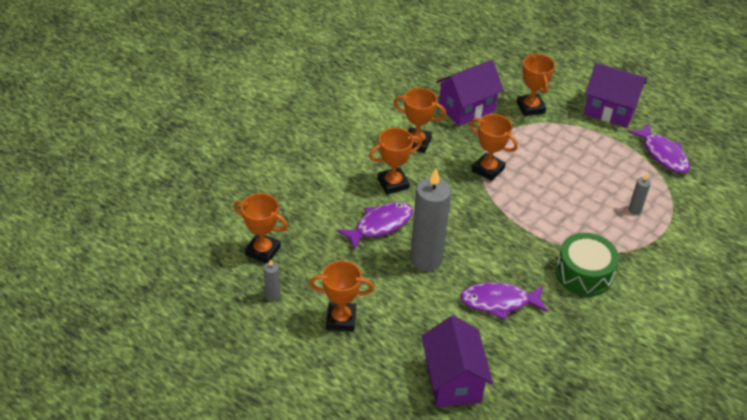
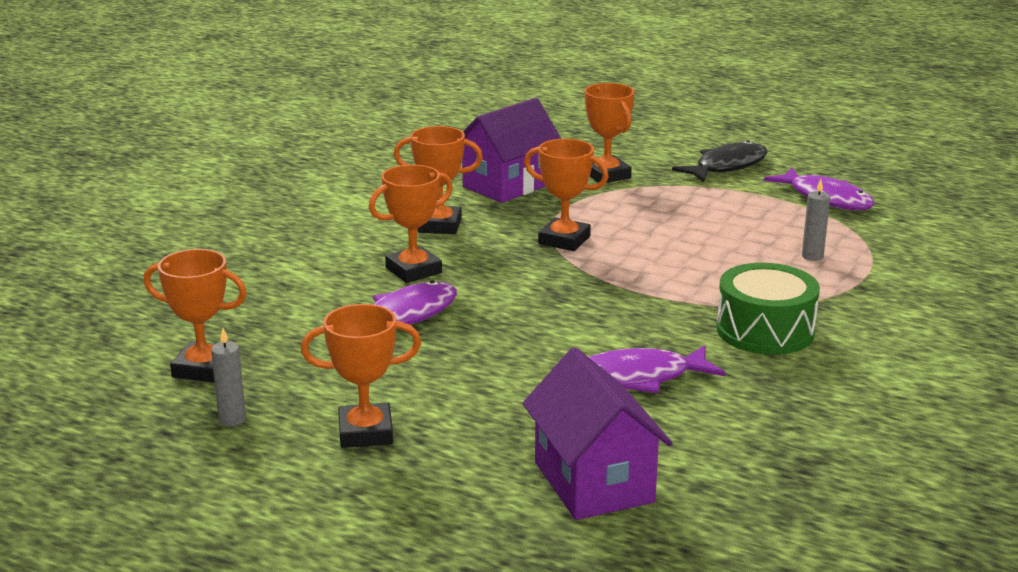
camera: 10 degrees left, 20 degrees down
grey candle [410,169,451,271] -> none
purple house [584,63,647,127] -> black fish [672,140,768,182]

